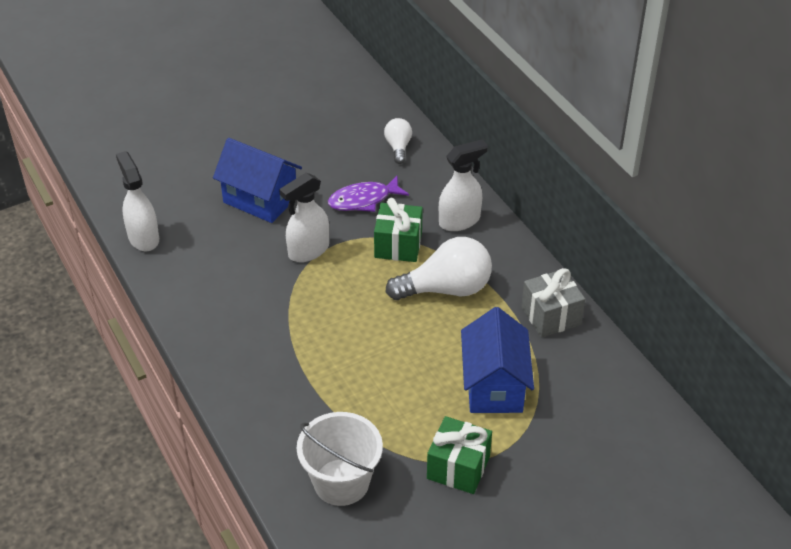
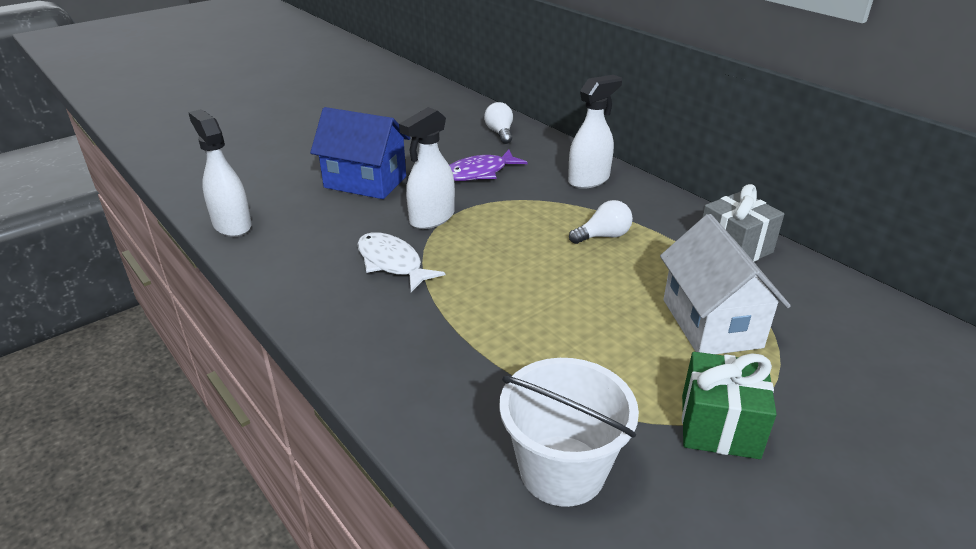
camera: 10 degrees left, 10 degrees down
green gift [374,198,423,262] -> none
white light bulb [386,237,492,300] -> white light bulb [569,200,633,244], size x0.53
blue house [461,307,534,413] -> white house [660,214,791,354]
none -> white fish [357,232,445,292]

